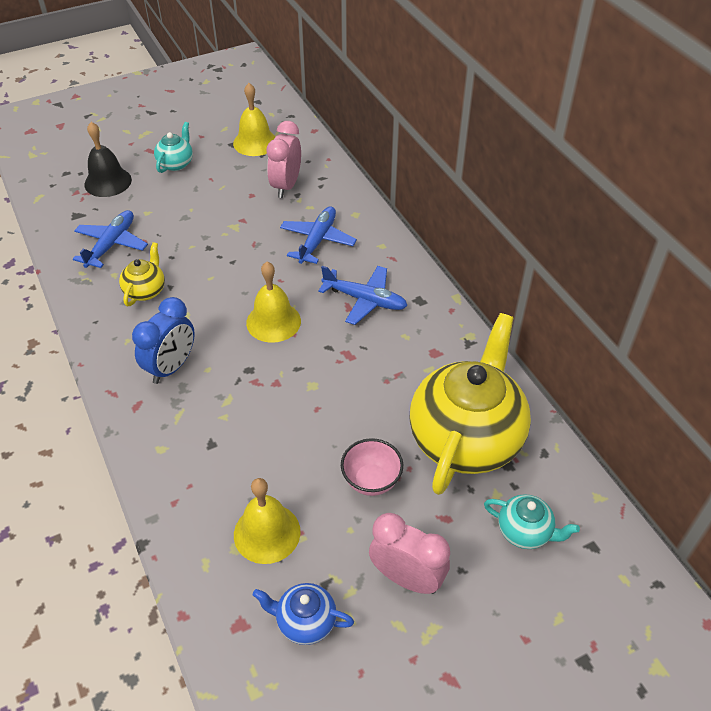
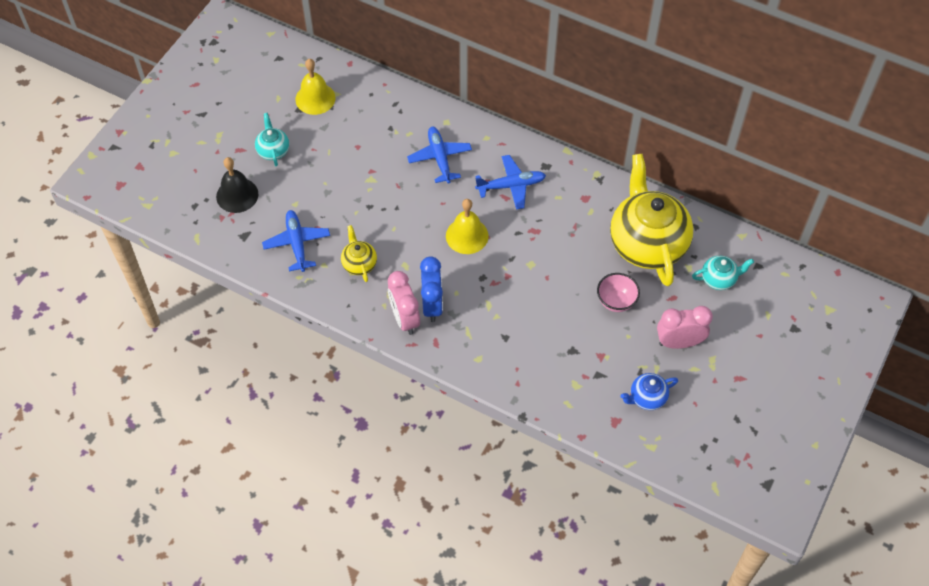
camera: 35 degrees left, 10 degrees up
yellow bell [234,478,301,564] -> none
pink clock [267,121,301,198] -> pink clock moved to [388,271,420,335]

